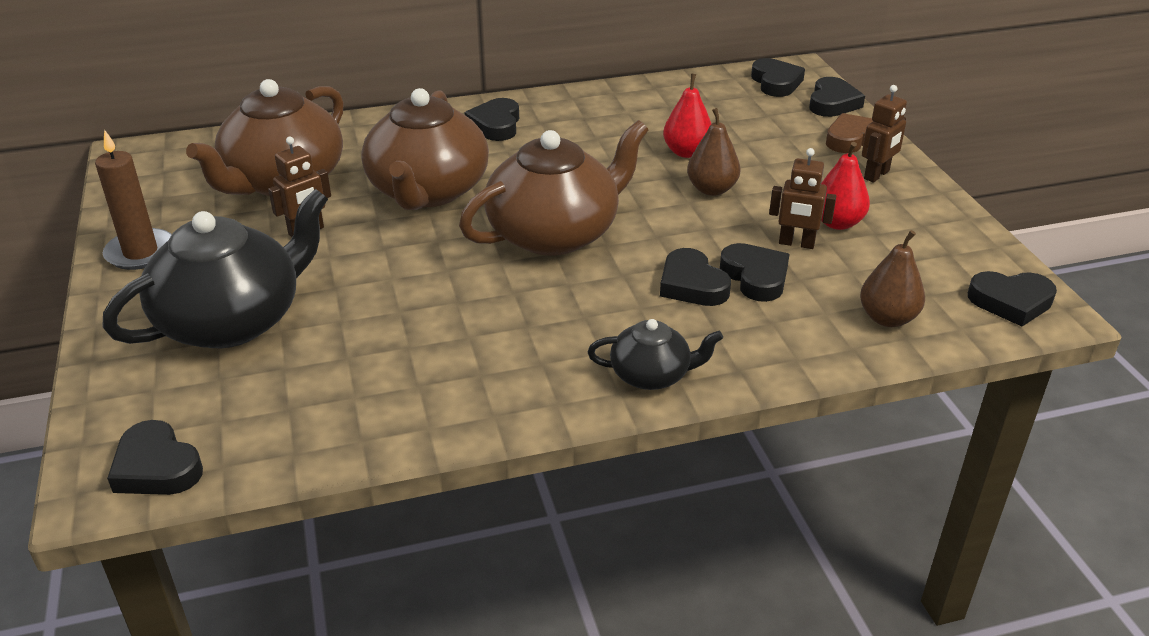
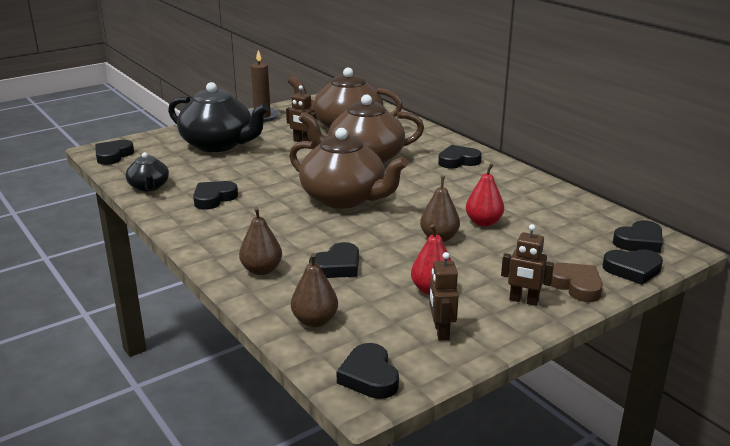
camera: 70 degrees right, 10 degrees down
black teapot [588,319,723,390] -> black teapot moved to [126,152,169,192]
black heart [660,248,731,306] -> black heart moved to [193,181,238,210]
brown robot [769,148,836,249] -> brown robot moved to [429,252,459,341]
none -> brown pear [239,207,282,275]

